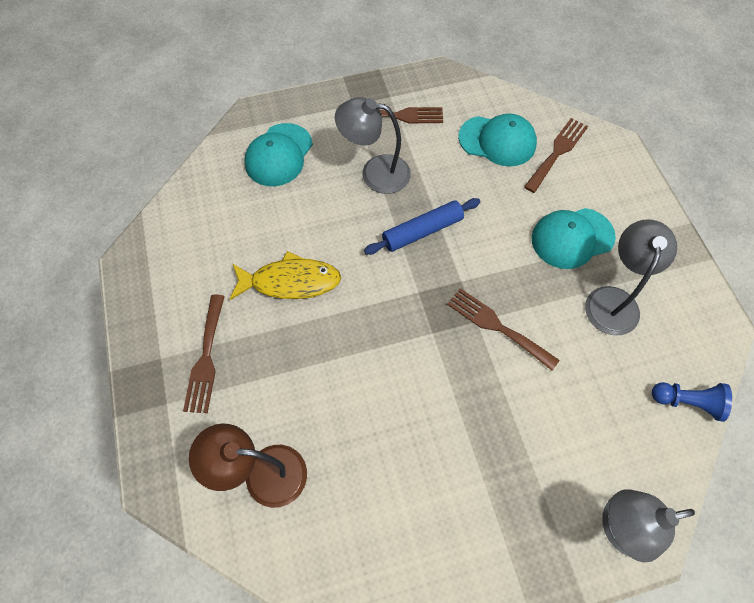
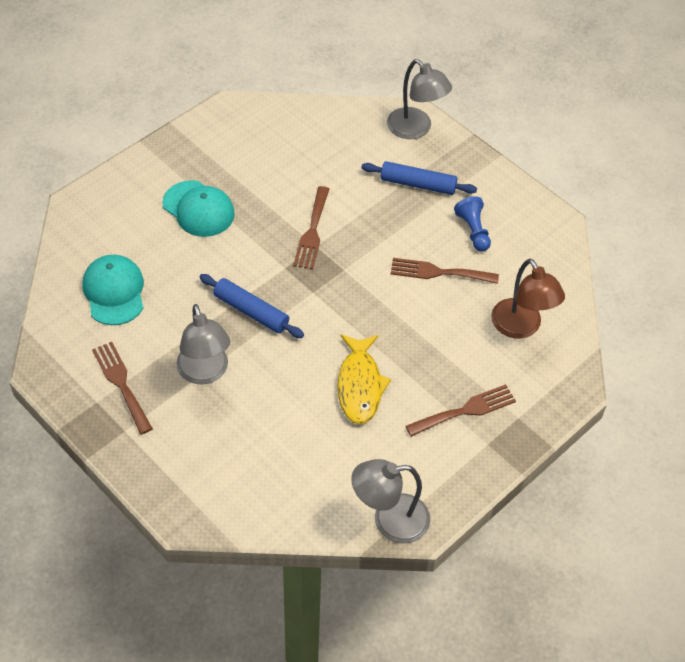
camera: 120 degrees left, 10 degrees down
yellow fish [230,251,341,300] -> yellow fish turned 150 degrees counterclockwise [338,334,391,424]
turquoise cap [244,123,313,186] -> none
brown fork [524,118,588,193] -> brown fork moved to [391,258,499,284]
grey lamp [585,219,677,336] -> grey lamp moved to [351,459,430,544]
blue pawn [652,382,732,422] -> blue pawn moved to [454,196,491,251]
none -> blue rolling pin [361,161,477,195]

